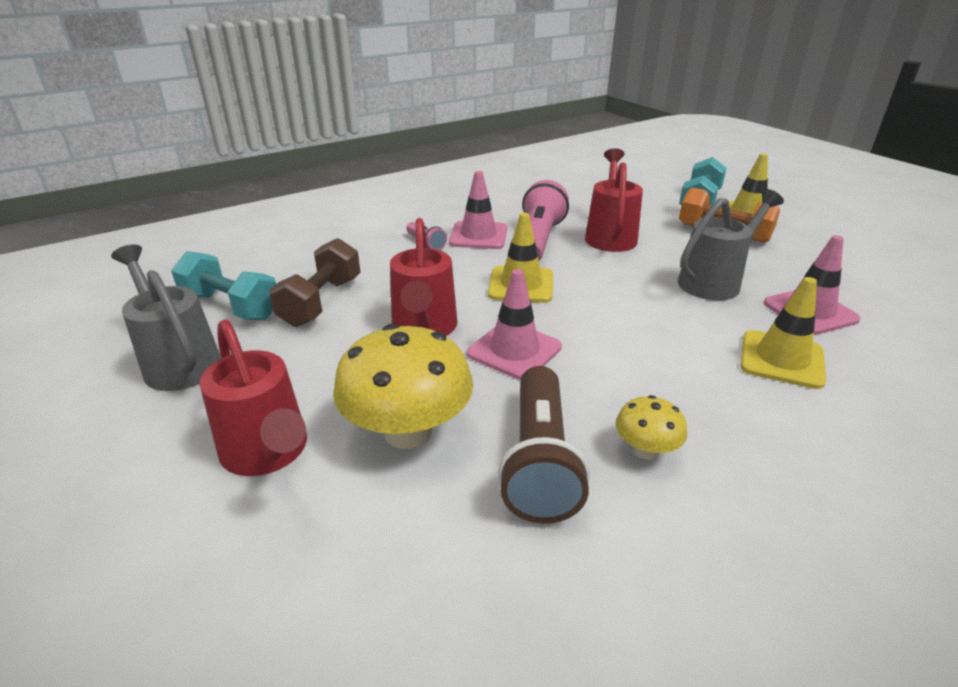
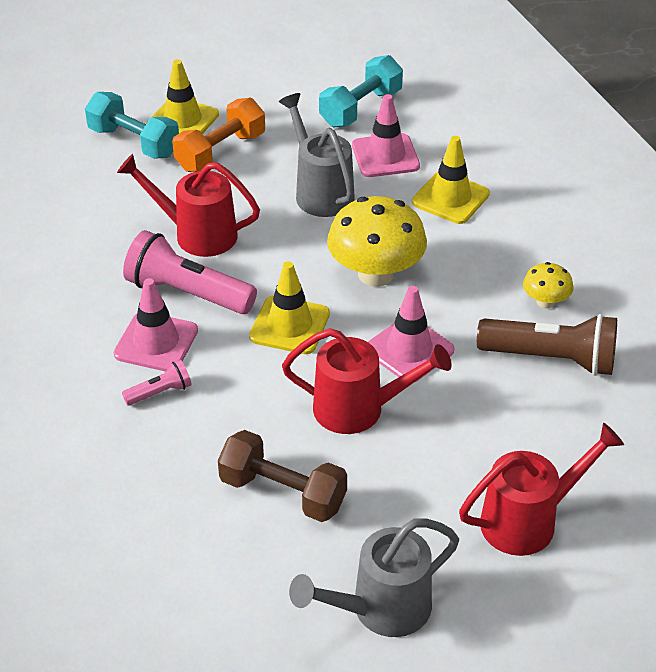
camera: 80 degrees left, 10 degrees up
turquoise dumbbell [171,251,276,320] -> turquoise dumbbell moved to [319,55,403,127]
yellow mushroom [333,324,473,449] -> yellow mushroom moved to [327,196,427,287]

